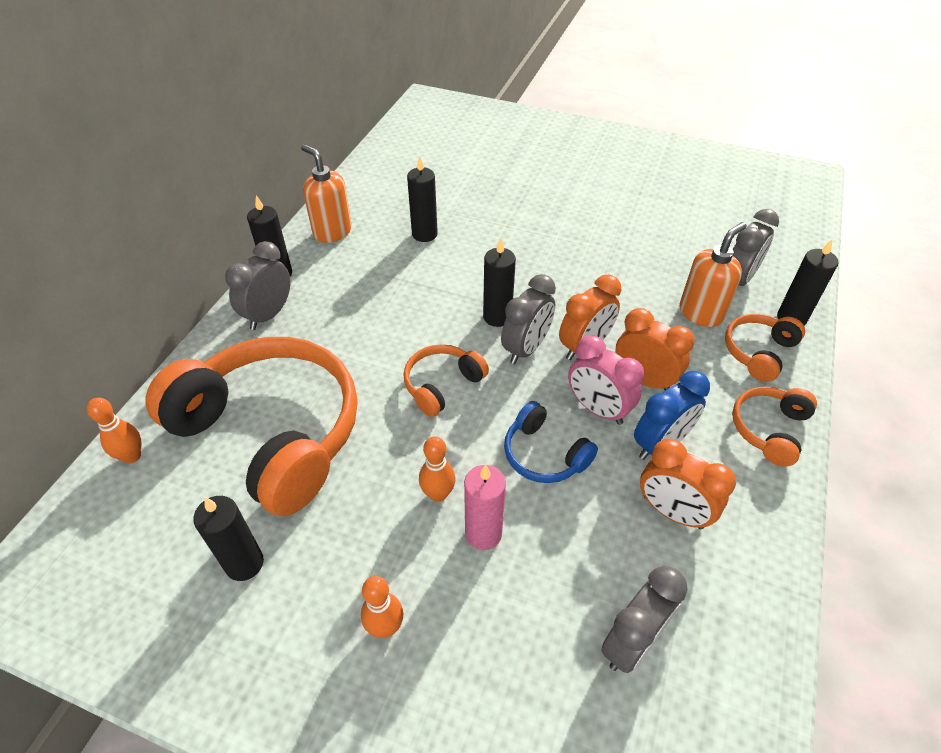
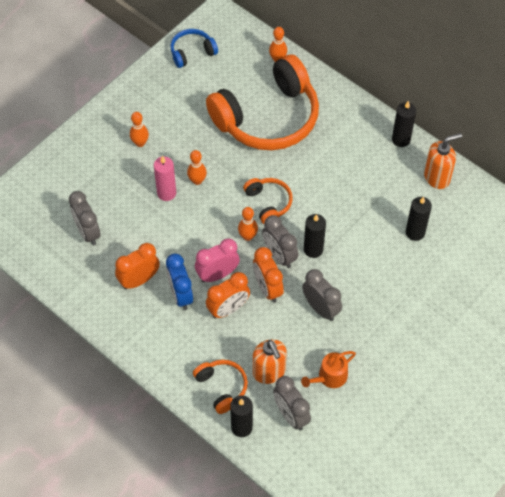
camera: 110 degrees right, 10 degrees up
black candle [193,496,264,581] -> none
grey clock [225,241,290,330] -> grey clock moved to [302,269,342,321]
blue headphones [504,401,598,483] -> blue headphones moved to [171,29,218,68]
orange headphones [732,386,817,466] -> none
none -> orange bowling pin [238,207,258,241]
none -> orange watering can [301,351,356,388]

